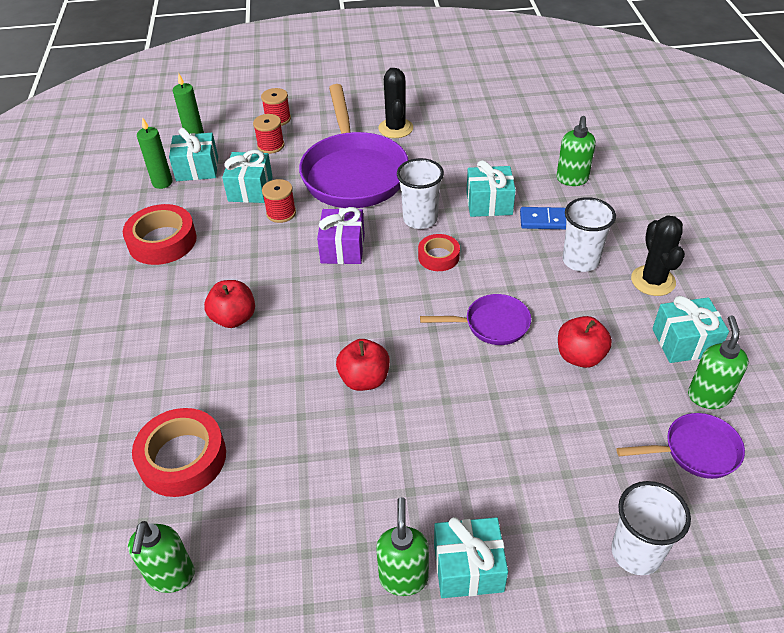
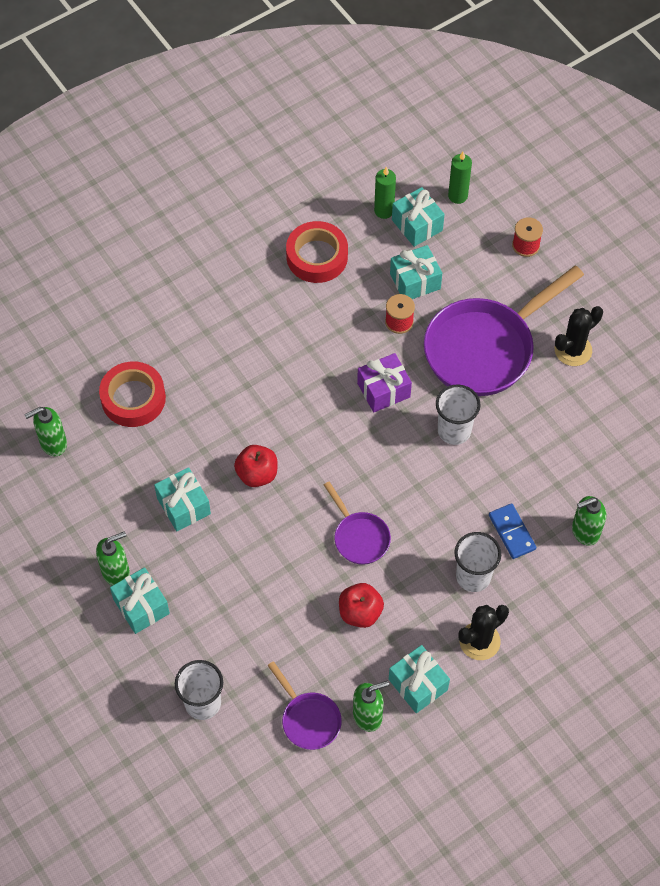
camera: 60 degrees right, 15 degrees up
red apple [204,280,255,328] -> none
red spool [253,114,284,154] -> none
red tape [418,234,460,271] -> none
turquoise gift [466,160,516,217] -> turquoise gift moved to [154,467,211,531]

